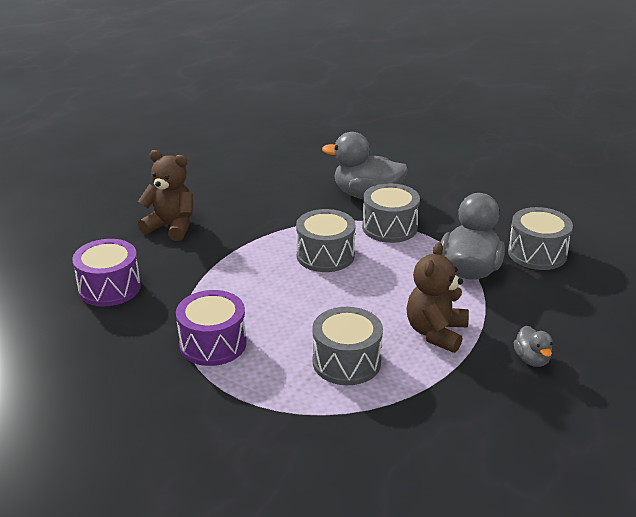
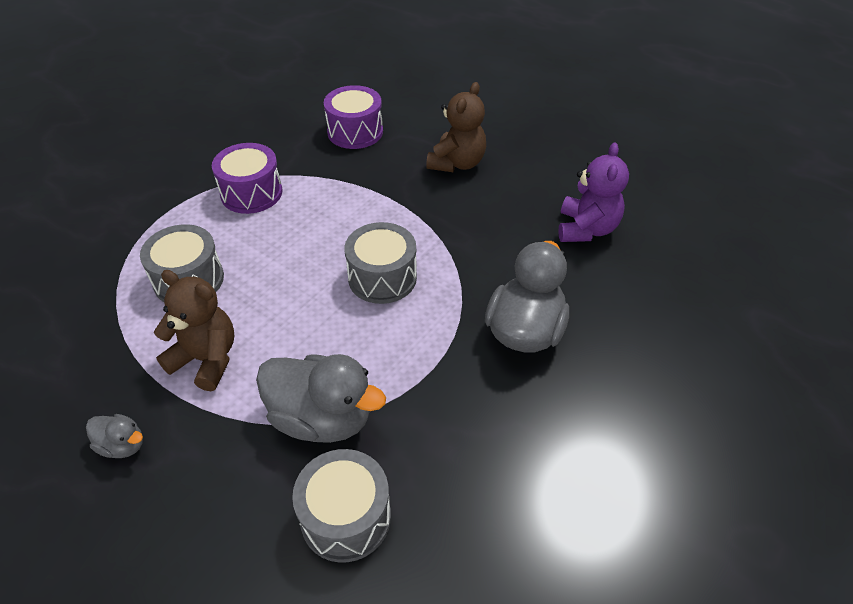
camera: 95 degrees right, 15 degrees up
grey drum [362,183,420,243] -> none
grey duck [514,326,553,367] -> grey duck turned 150 degrees counterclockwise [86,414,143,458]
none -> purple teddy bear [558,143,629,242]

